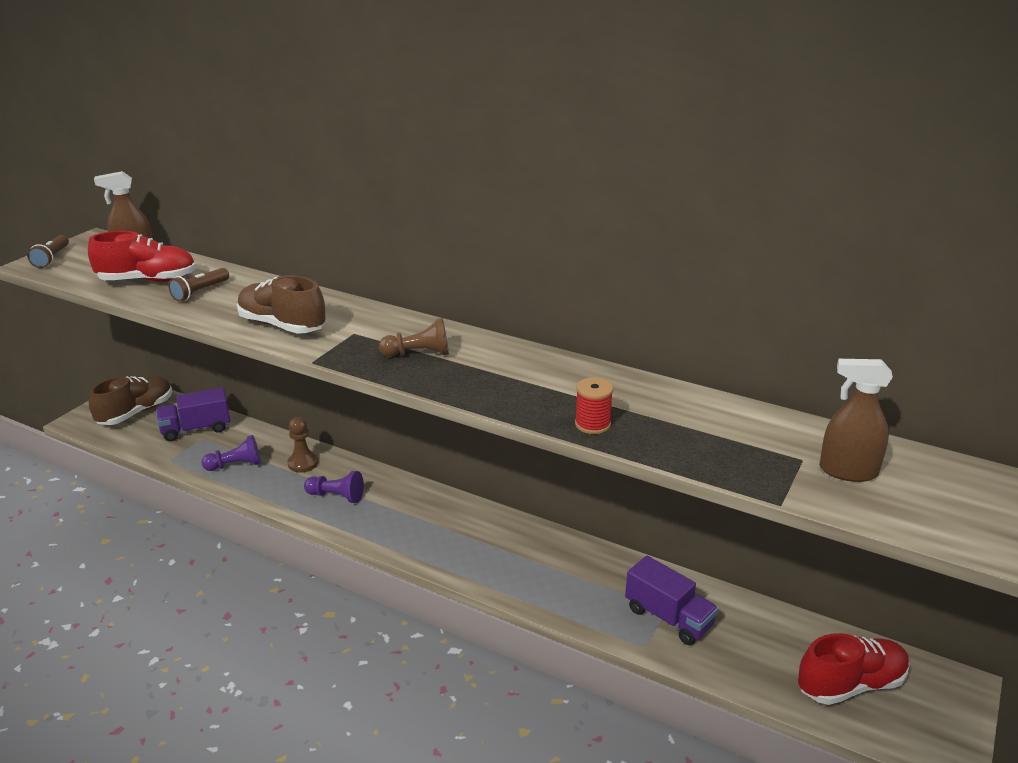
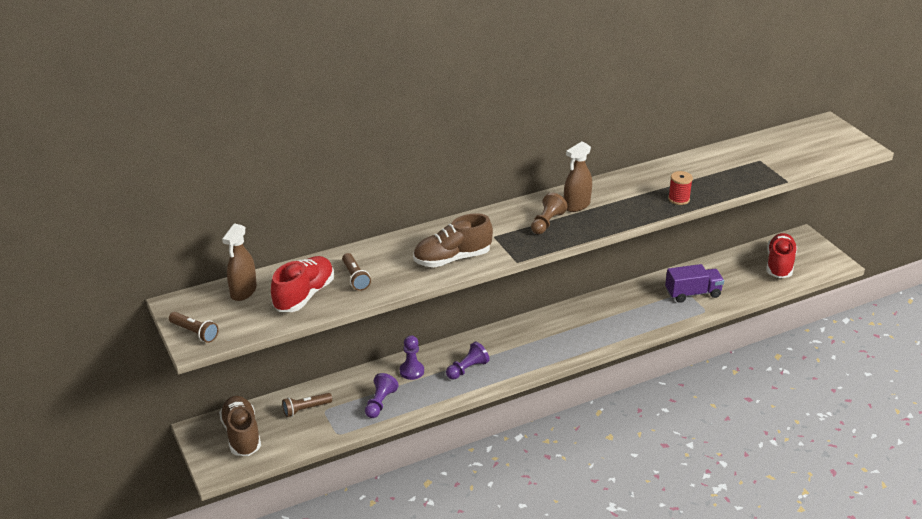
camera: 55 degrees left, 5 degrees up
purple truck [156,387,230,441] -> brown flashlight [282,393,332,417]
brown pawn [287,417,318,473] -> purple pawn [400,335,424,380]
brown spray bottle [819,359,893,482] -> brown spray bottle moved to [564,141,592,212]

